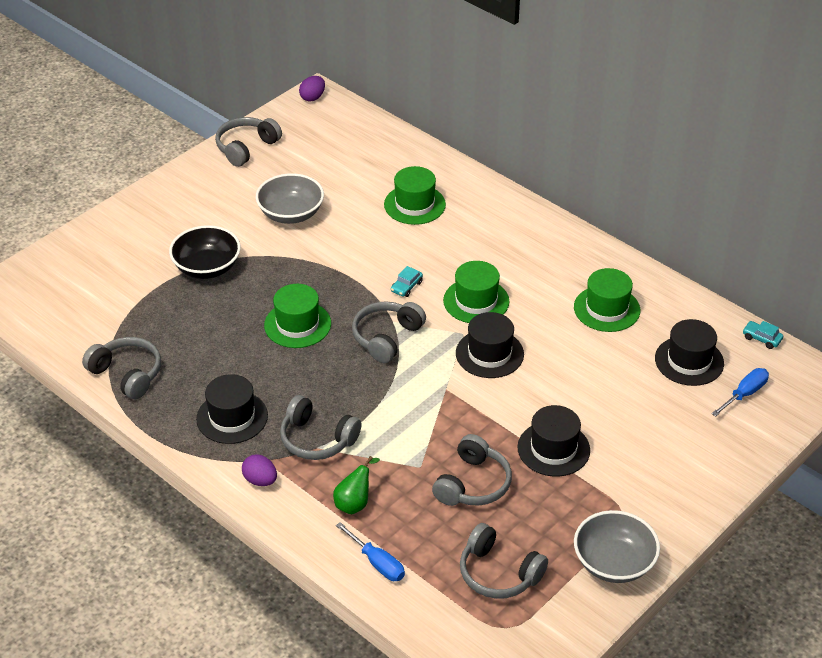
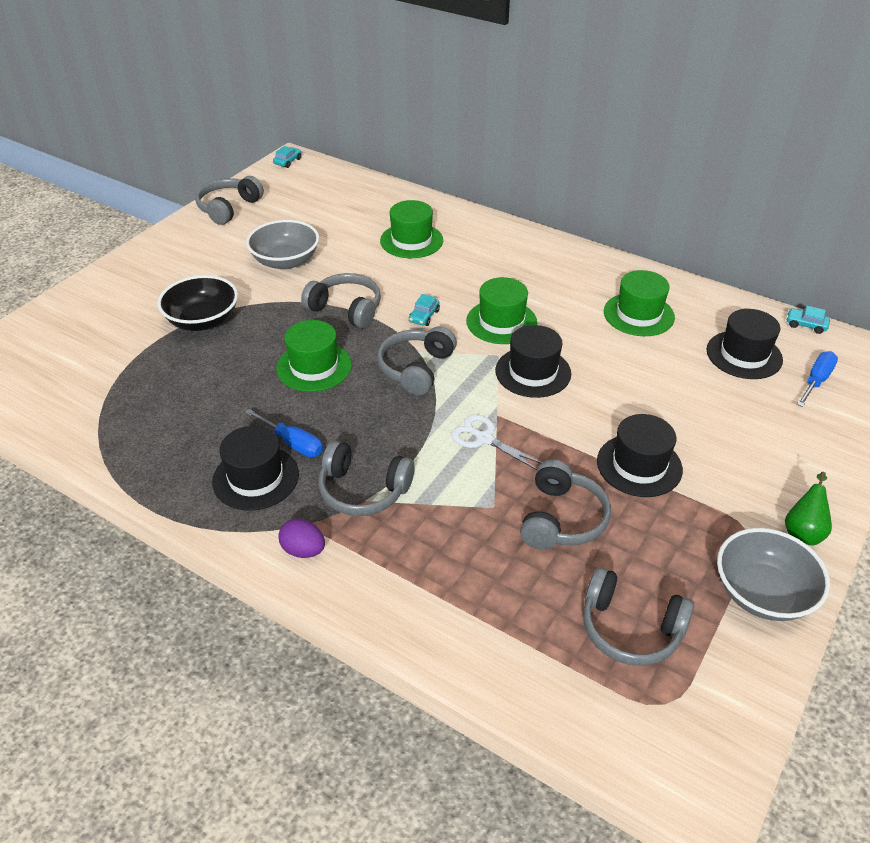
camera: 10 degrees left, 0 degrees up
grey headphones [82,337,161,399] -> grey headphones moved to [301,273,381,328]
purple egg [299,76,325,101] -> turquoise car [273,146,301,168]
green pear [333,456,380,514] -> green pear moved to [785,472,832,545]
blue screwdriver [336,522,405,581] -> blue screwdriver moved to [245,409,323,457]
none -> white scissors [451,414,542,470]

